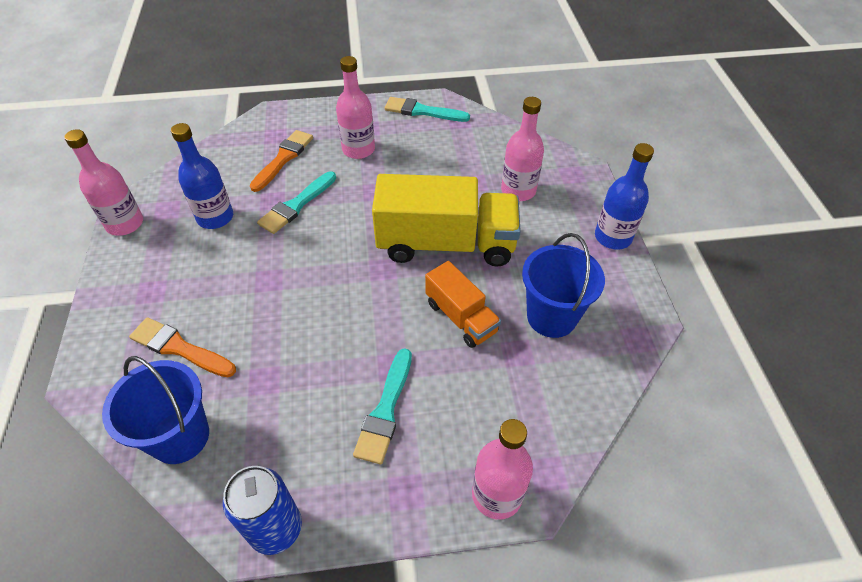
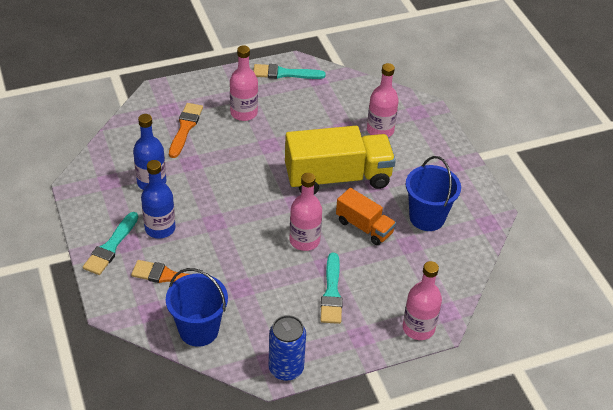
camera: 15 degrees left, 5 degrees down
pink bottle [64,129,143,236] -> pink bottle moved to [290,173,322,251]
turquoise brush [257,171,336,234] -> turquoise brush moved to [83,212,138,275]
blue bottle [595,143,654,249] -> blue bottle moved to [141,160,175,239]

